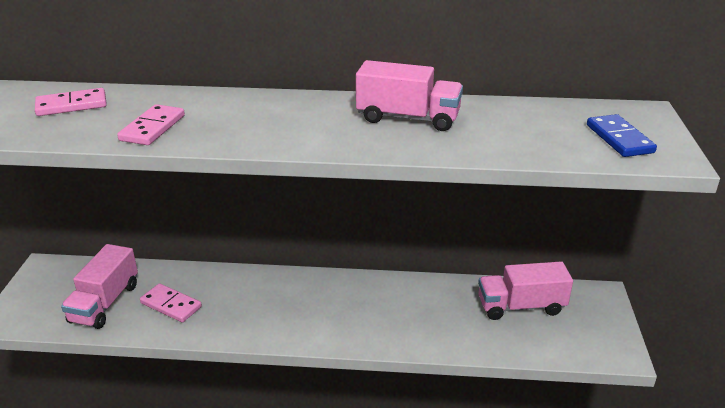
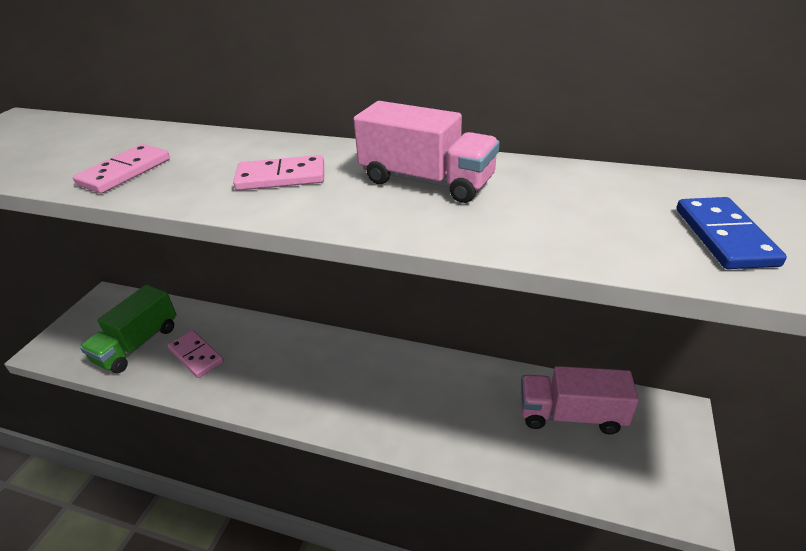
camera: 15 degrees right, 5 degrees up
pink domino [35,88,107,116] -> pink domino moved to [233,155,324,190]
pink truck [61,244,138,329] -> green truck [80,285,177,373]

